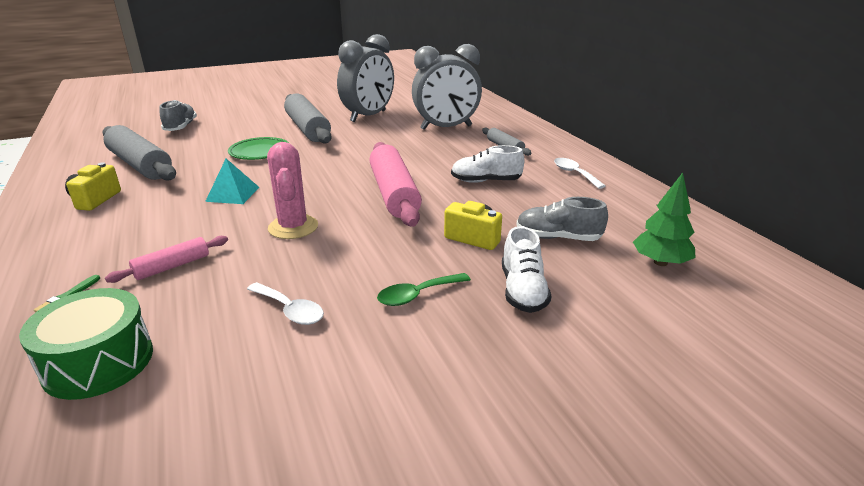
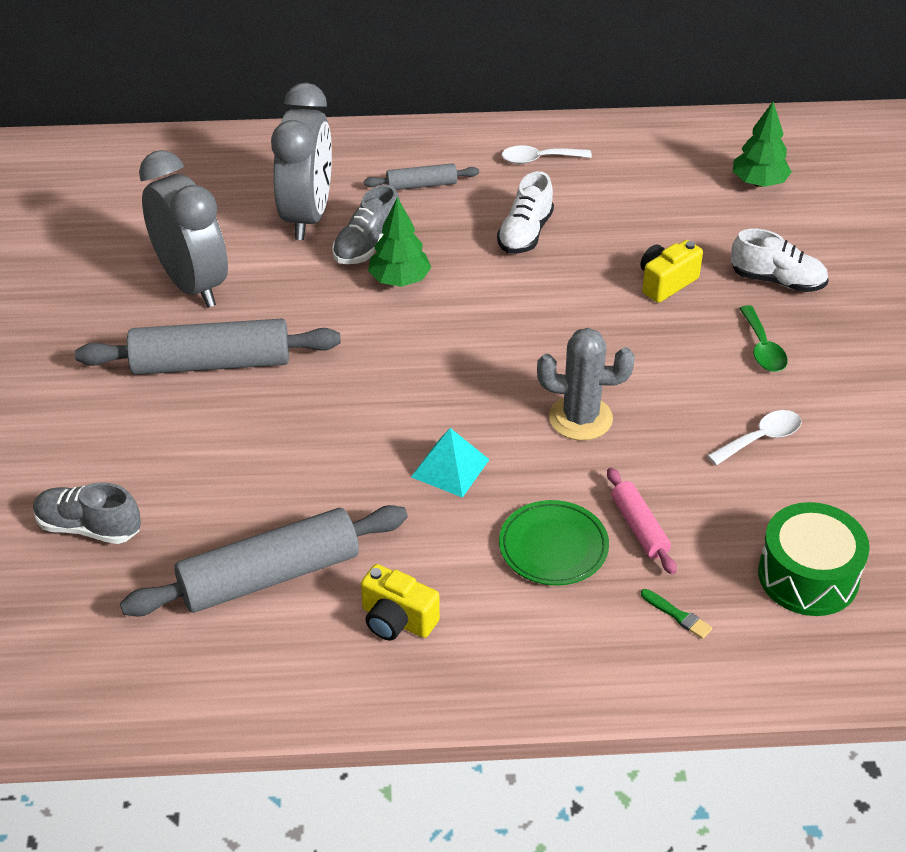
camera: 70 degrees left, 15 degrees up
green plate [228,137,289,160] -> green plate moved to [499,500,609,585]
pink cactus [267,142,318,239] -> grey cactus [537,328,635,440]
pink rolling pin [369,142,422,227] -> none
grey shoe [516,197,608,241] -> grey shoe moved to [332,185,400,264]
none -> green tree [368,197,431,287]

